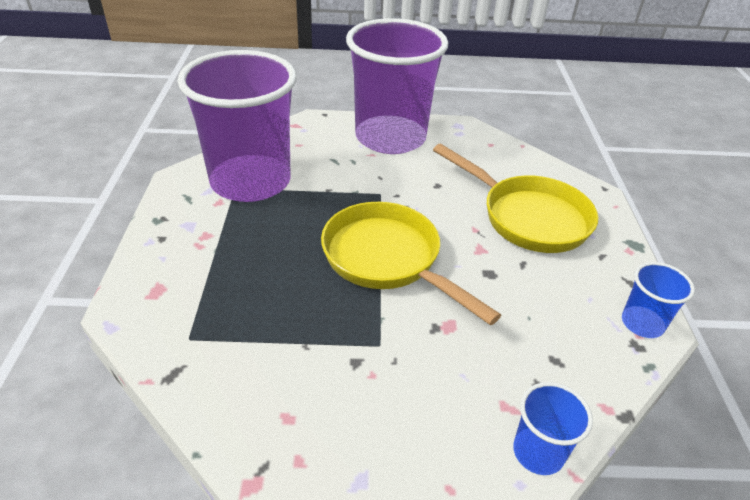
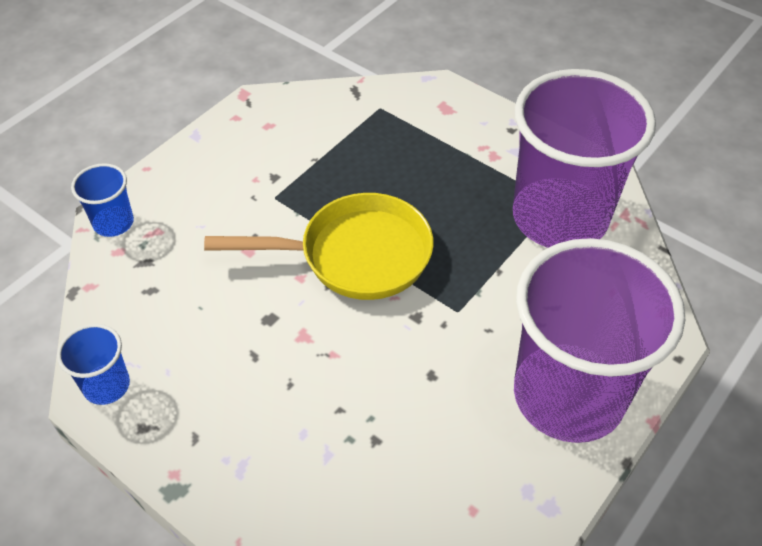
camera: 130 degrees right, 10 degrees up
yellow pan [433,144,598,253] -> none

